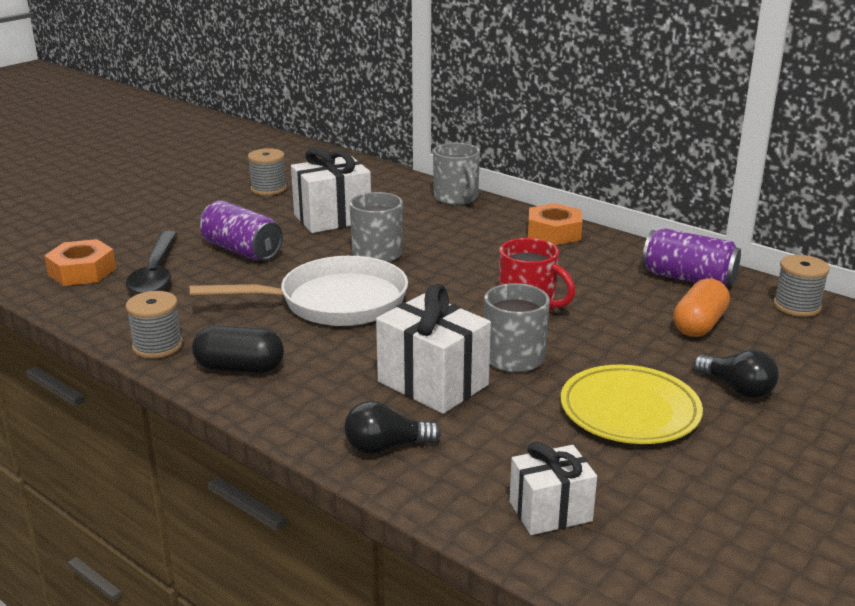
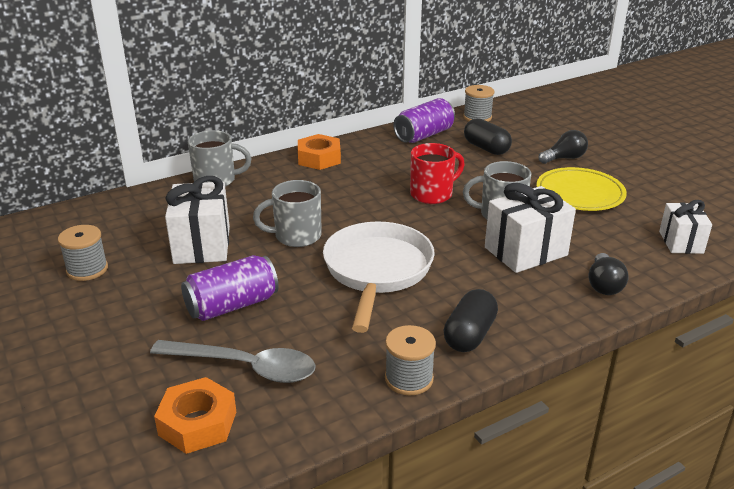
camera: 70 degrees left, 5 degrees up
black spoon [126,231,177,295] -> grey spoon [150,340,316,383]
orange capsule [673,278,730,337] -> black capsule [464,118,512,155]

